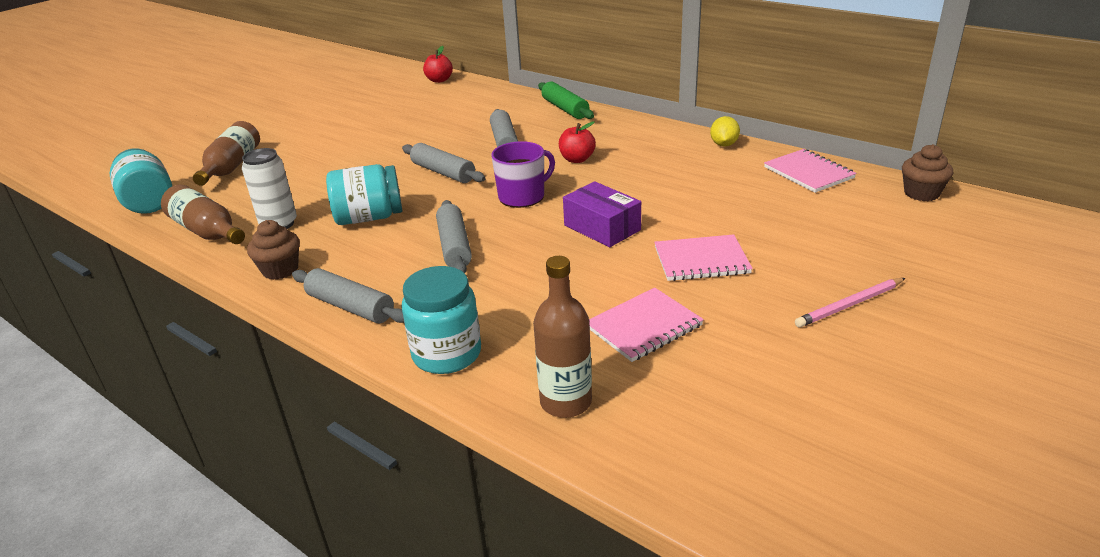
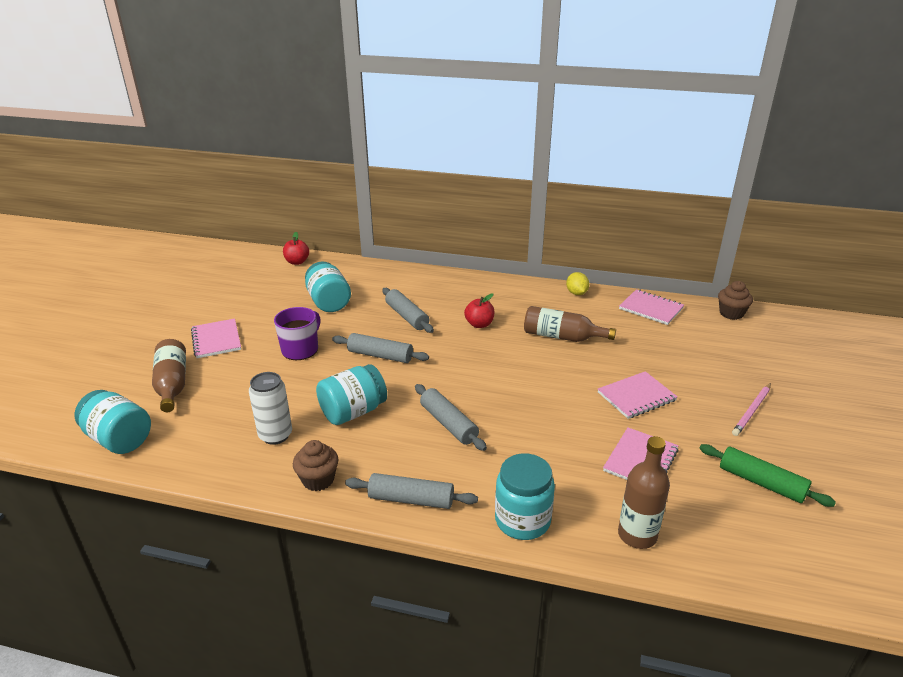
camera: 25 degrees left, 0 degrees up
brown bottle [161,185,245,244] -> brown bottle moved to [524,306,616,342]
purple mug [492,141,555,208] -> purple mug moved to [274,307,321,360]
green rolling pin [538,81,594,119] -> green rolling pin moved to [699,444,836,507]
purple box [563,181,641,247] -> none
none -> pink notebook [191,318,241,358]
none -> turquoise jar [305,262,351,312]

